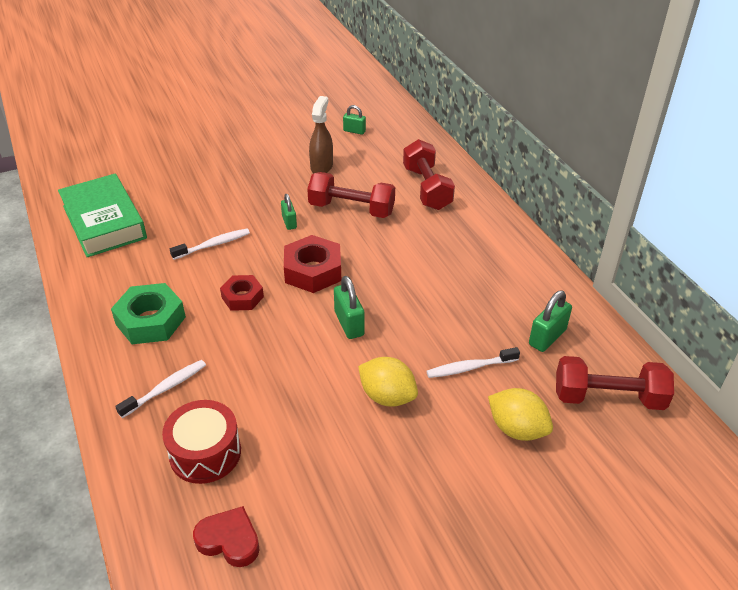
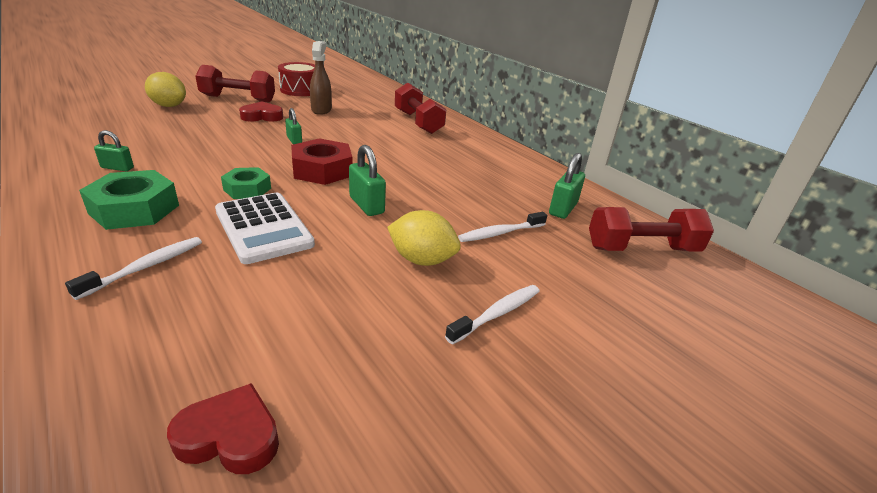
camera: 15 degrees left, 10 degrees down
green book [58,174,147,257] -> none
red drum [162,400,241,484] -> red drum moved to [278,62,315,96]
white toothbrush [170,229,250,260] -> white toothbrush moved to [445,285,540,345]
red nut [220,275,264,311] -> green nut [221,167,271,199]
red dumbbell [307,172,395,218] -> red dumbbell moved to [195,65,275,102]
green padlock [343,105,366,135] -> green padlock moved to [94,130,134,171]
yellow lemon [488,388,553,441] -> yellow lemon moved to [145,72,186,107]
none -> white calculator [215,193,315,264]
none -> red heart [239,102,283,122]

